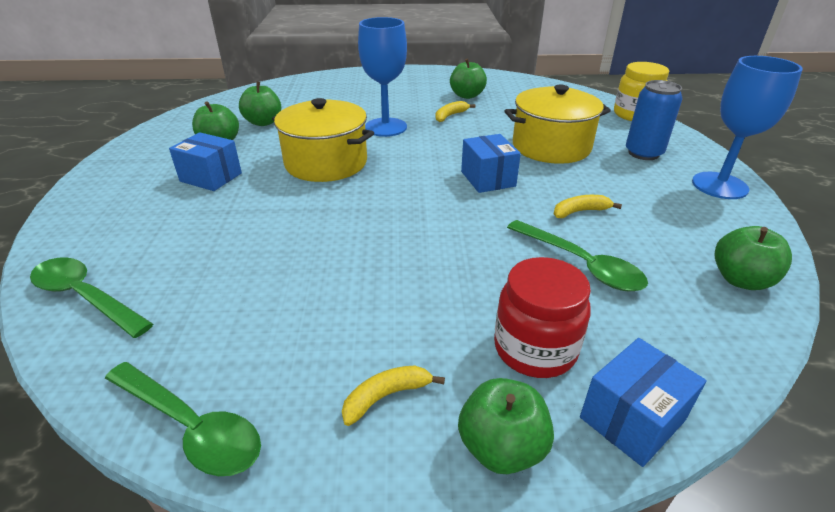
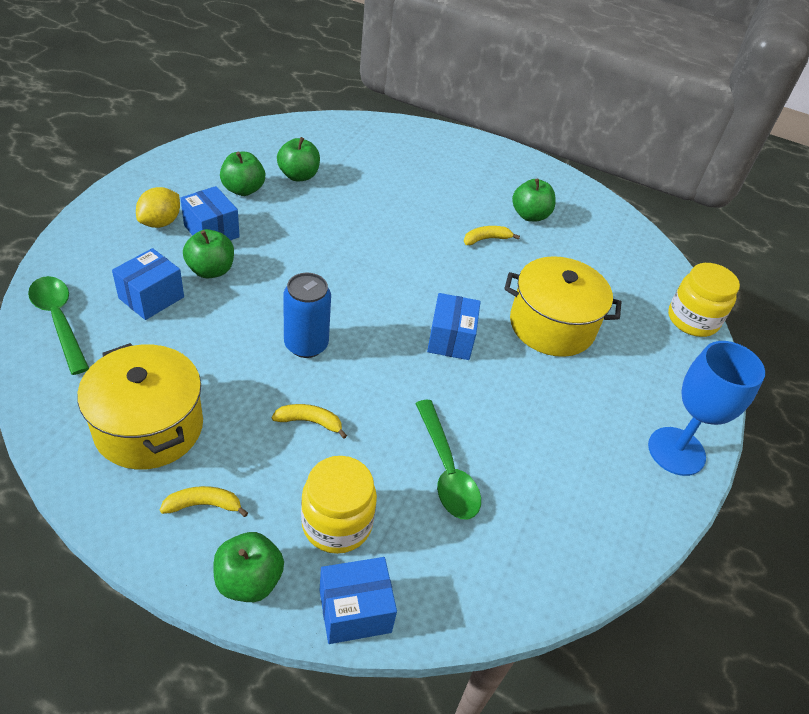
camera: 20 degrees right, 10 degrees up
green spoon [105,362,261,476] -> none
yellow pot [272,98,374,182] -> yellow pot moved to [77,343,203,470]
blue goblet [358,17,407,137] -> none
red jar [494,257,591,378] -> yellow jar [301,456,377,554]
yellow banana [554,195,622,218] -> yellow banana moved to [272,404,347,439]
blue can [626,80,682,160] -> blue can moved to [283,273,331,358]
green apple [714,226,792,290] -> green apple moved to [183,229,234,278]
none -> blue box [112,248,184,320]
none -> yellow lemon [136,187,180,228]

